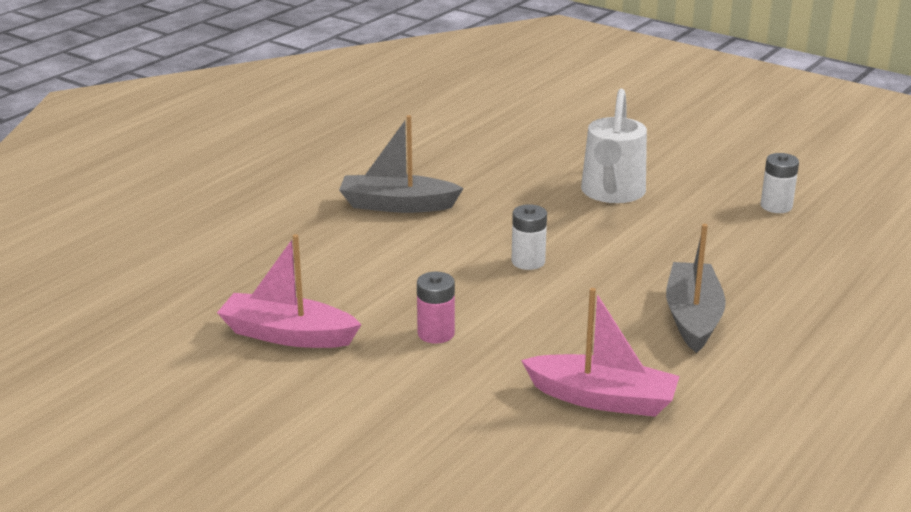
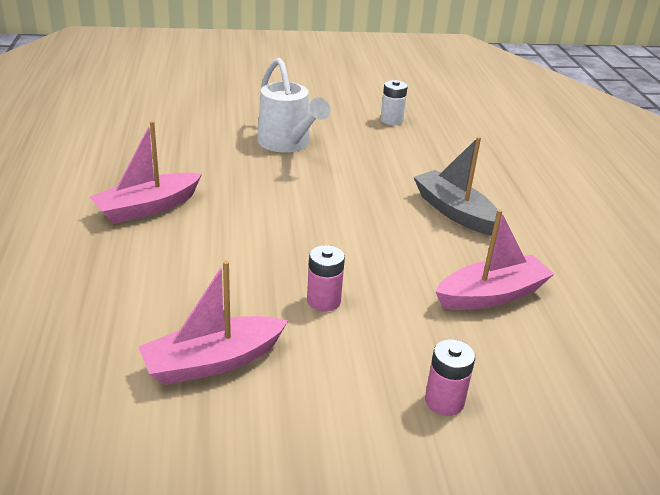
camera: 45 degrees left, 5 degrees up
grey boat [339,115,464,213] -> pink boat [90,121,202,224]
white battery [511,204,547,270] -> none
none -> pink battery [425,339,475,416]

